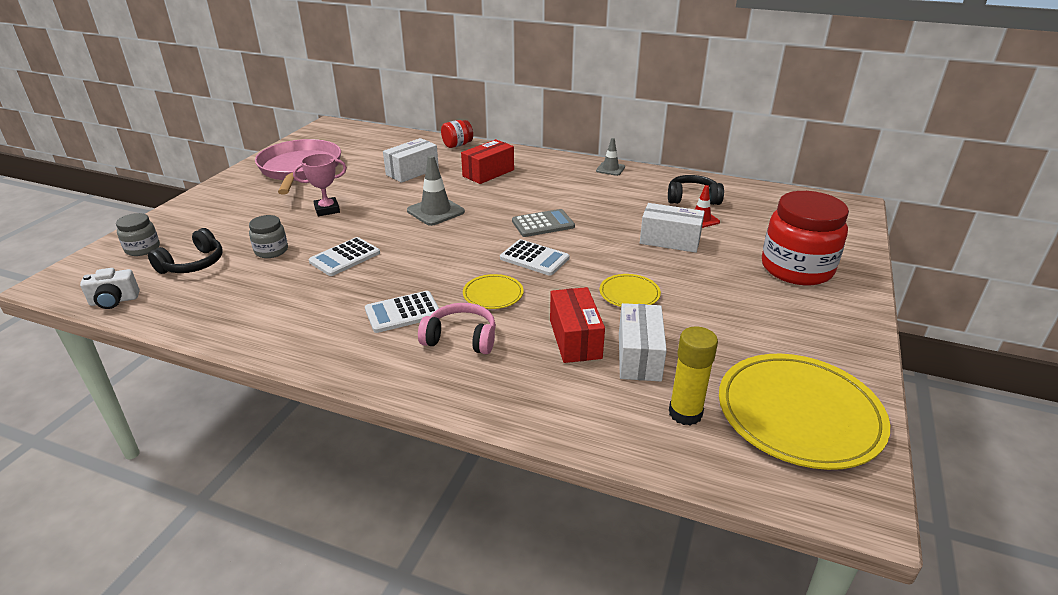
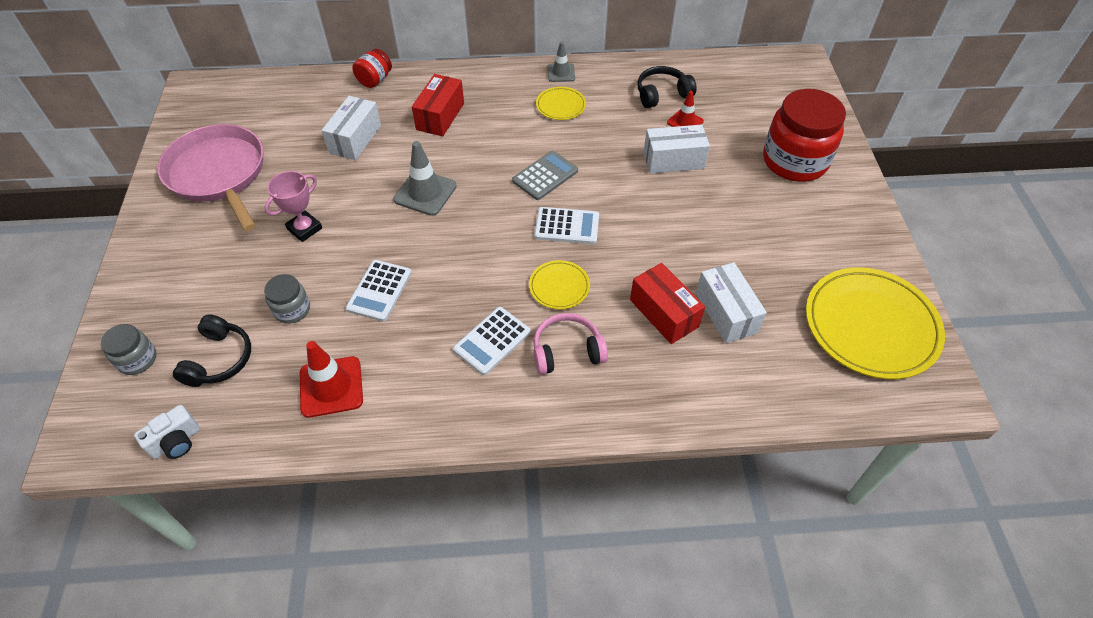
camera: 25 degrees left, 20 degrees up
yellow plate [600,274,661,307] -> yellow plate moved to [536,87,586,120]
yellow glue stick [669,327,718,426] -> none
none -> red traffic cone [300,341,363,418]

